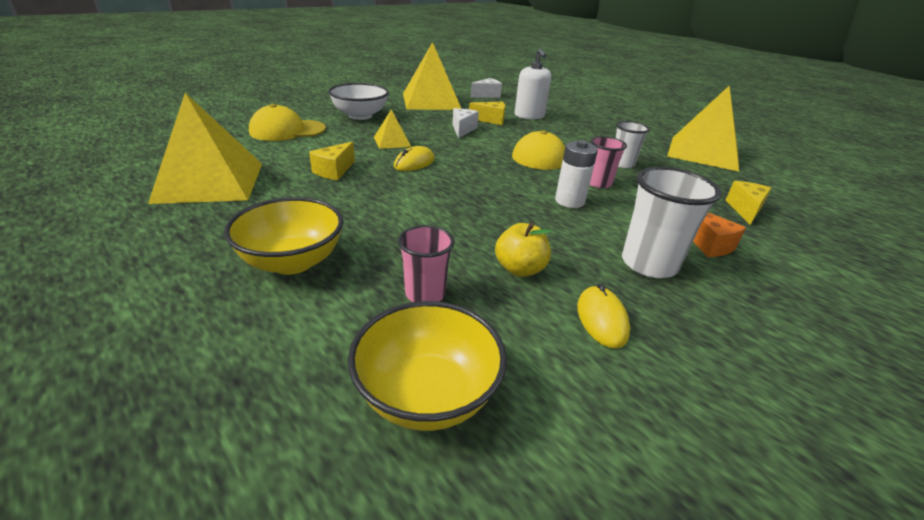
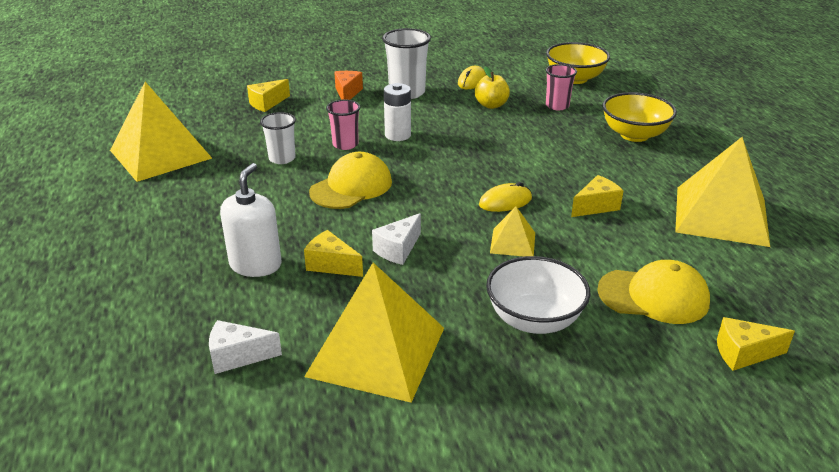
camera: 150 degrees left, 0 degrees up
none -> yellow cheese [717,317,795,371]

